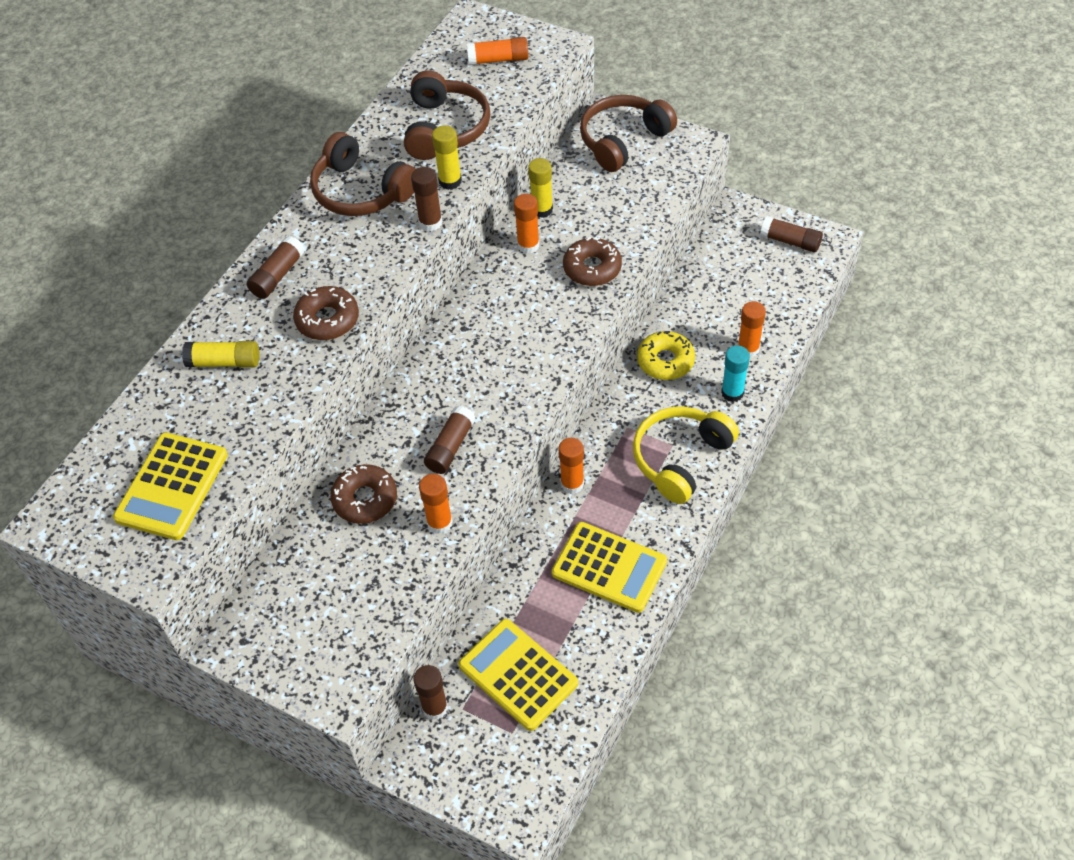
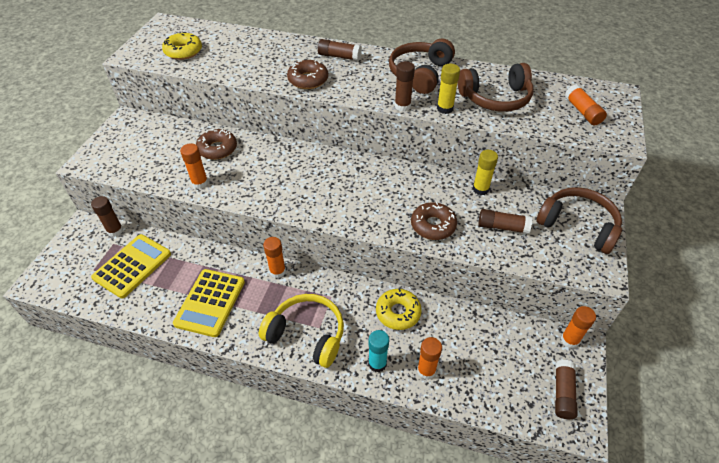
camera: 75 degrees right, 5 degrees down
yellow calculator [113,432,228,540] -> yellow donut [162,32,202,60]
yellow glue stick [182,341,259,368] -> none
brown glue stick [424,406,476,474] -> brown glue stick moved to [478,209,532,234]
orange glue stick [514,194,540,254] -> orange glue stick moved to [561,306,596,348]

